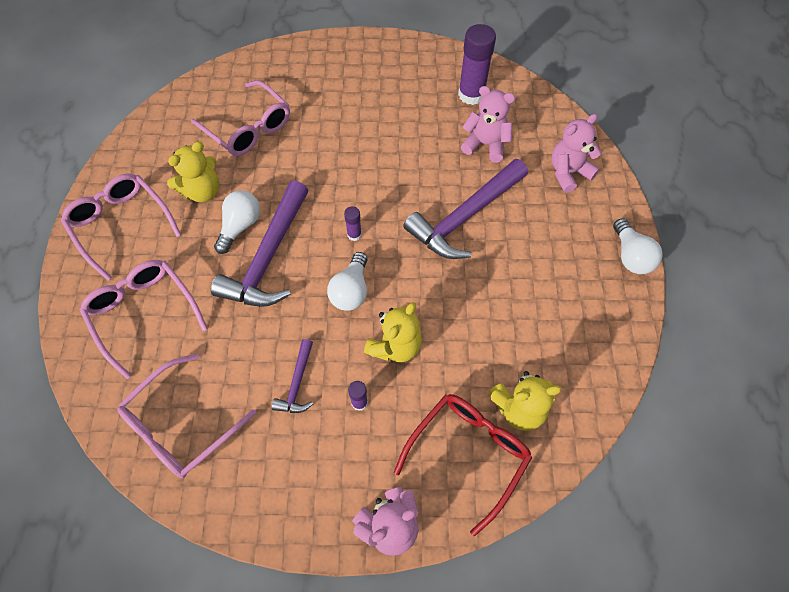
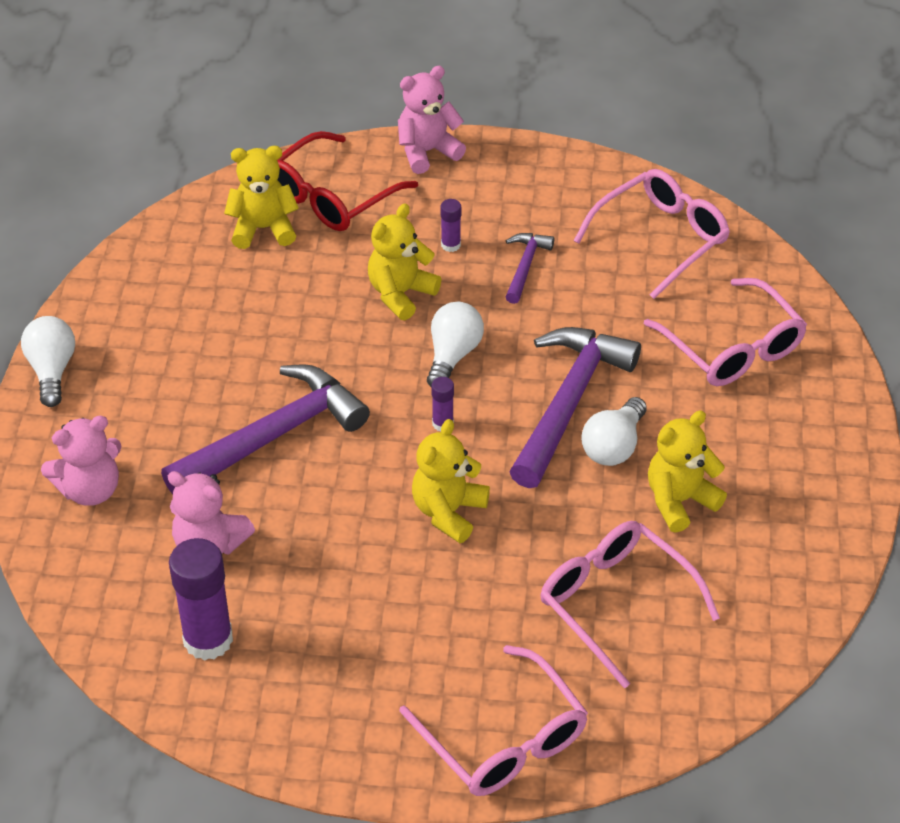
camera: 175 degrees left, 15 degrees down
pink glasses [61,173,181,281] -> pink glasses moved to [399,645,588,796]
none -> yellow teddy bear [412,419,490,543]

